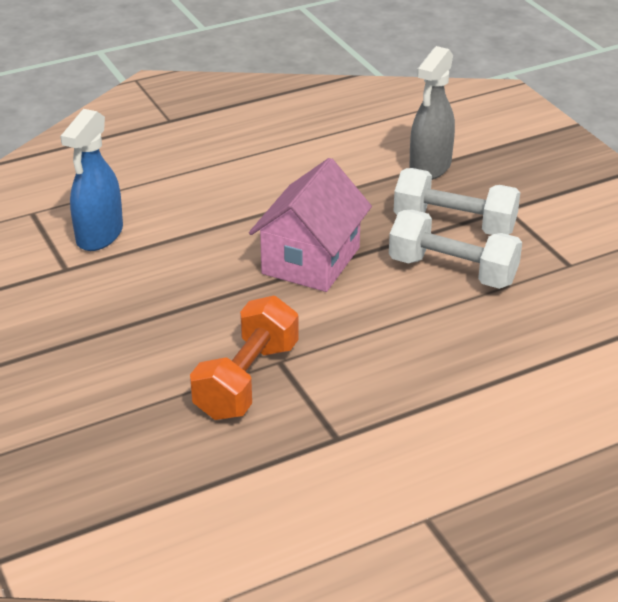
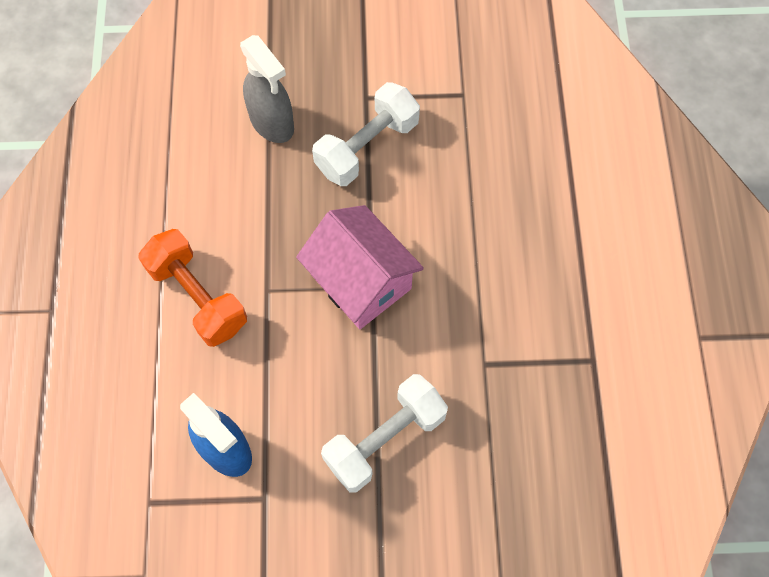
camera: 65 degrees left, 30 degrees up
orange dumbbell [190,296,299,420] -> orange dumbbell moved to [138,229,247,347]
white dumbbell [389,210,522,289] -> white dumbbell moved to [321,374,448,493]

